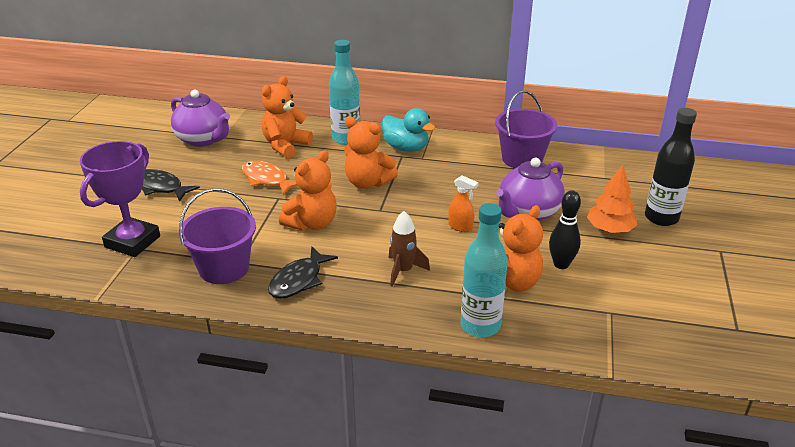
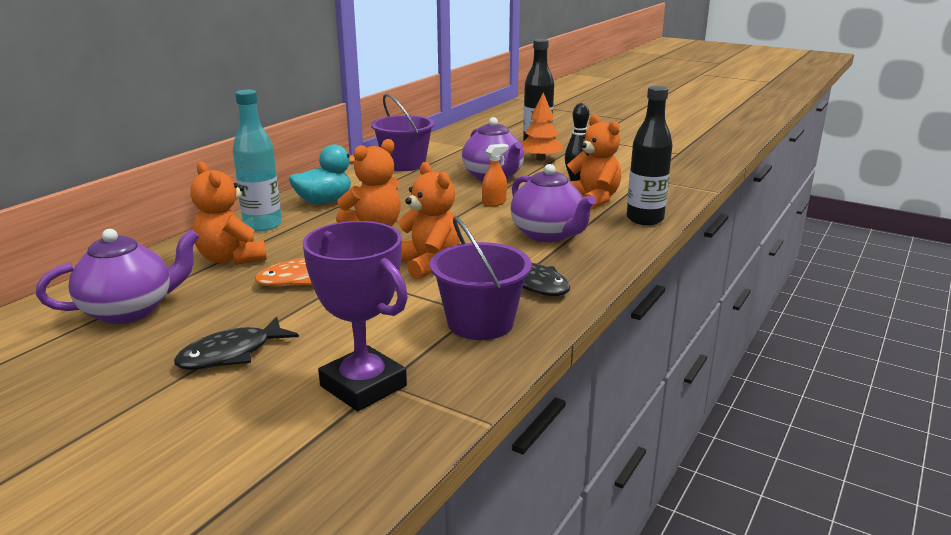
camera: 70 degrees left, 10 degrees down
brown rocket [388,211,430,287] -> purple teapot [510,164,596,242]
turquoise bottle [461,203,508,337] -> black bottle [627,86,673,225]

